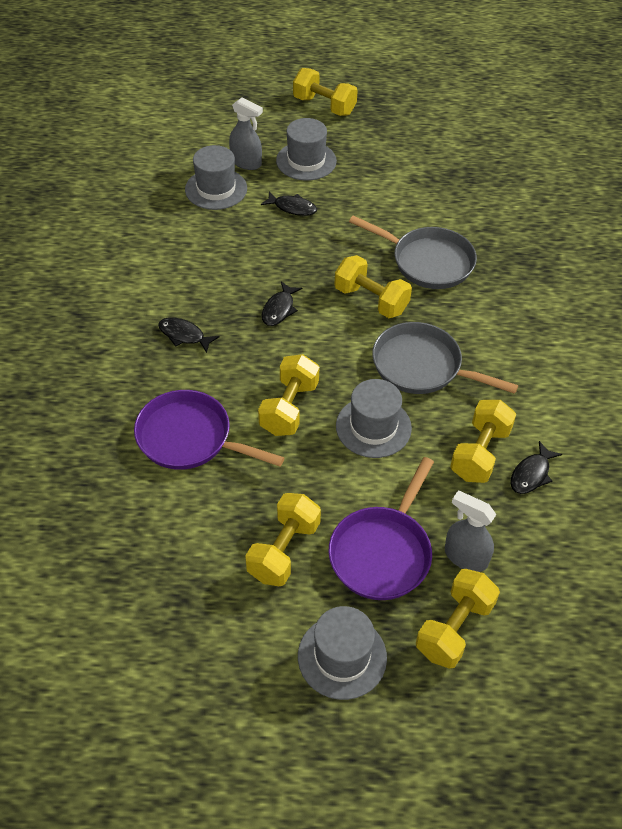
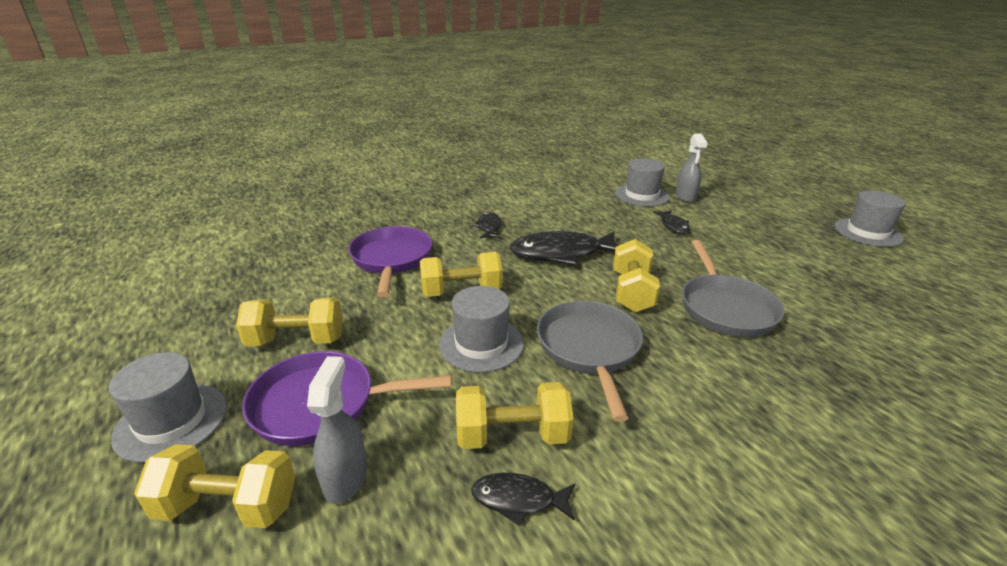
camera: 60 degrees right, 20 degrees down
black fish [262,281,302,326] -> black fish [509,231,619,266], size x1.98
grey hat [276,118,337,181] -> grey hat moved to [834,191,906,247]
yellow dumbbell [293,68,358,116] -> none

